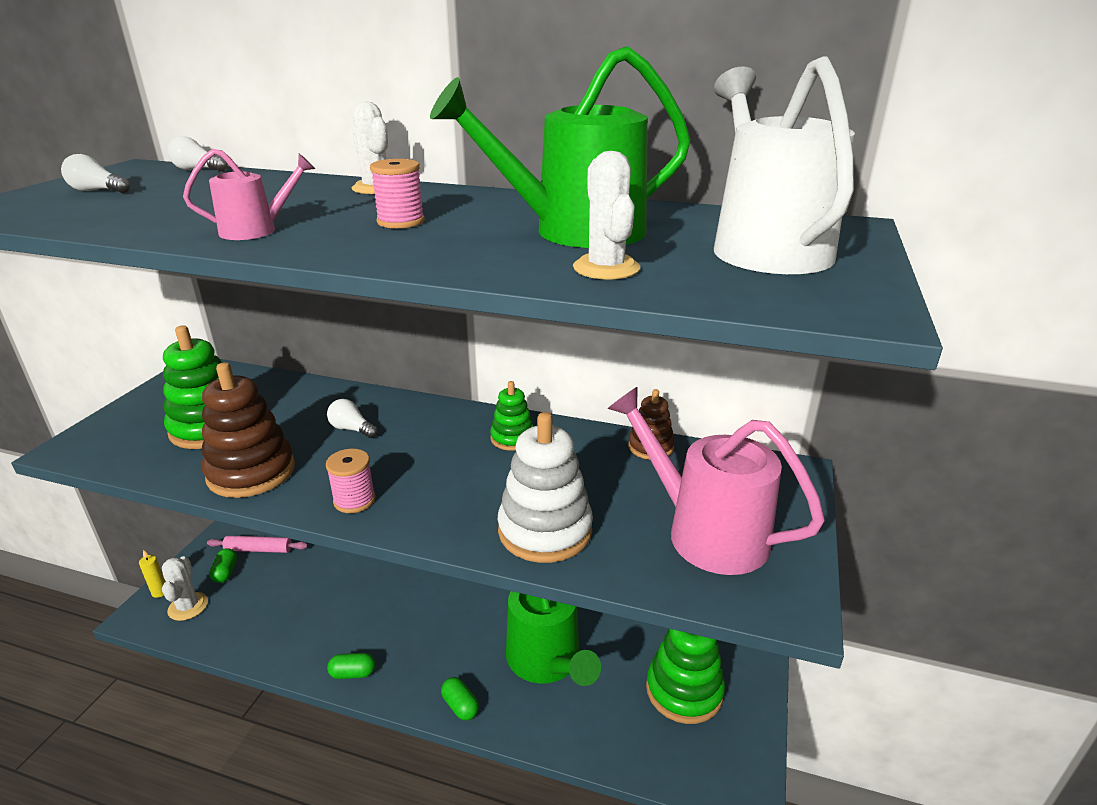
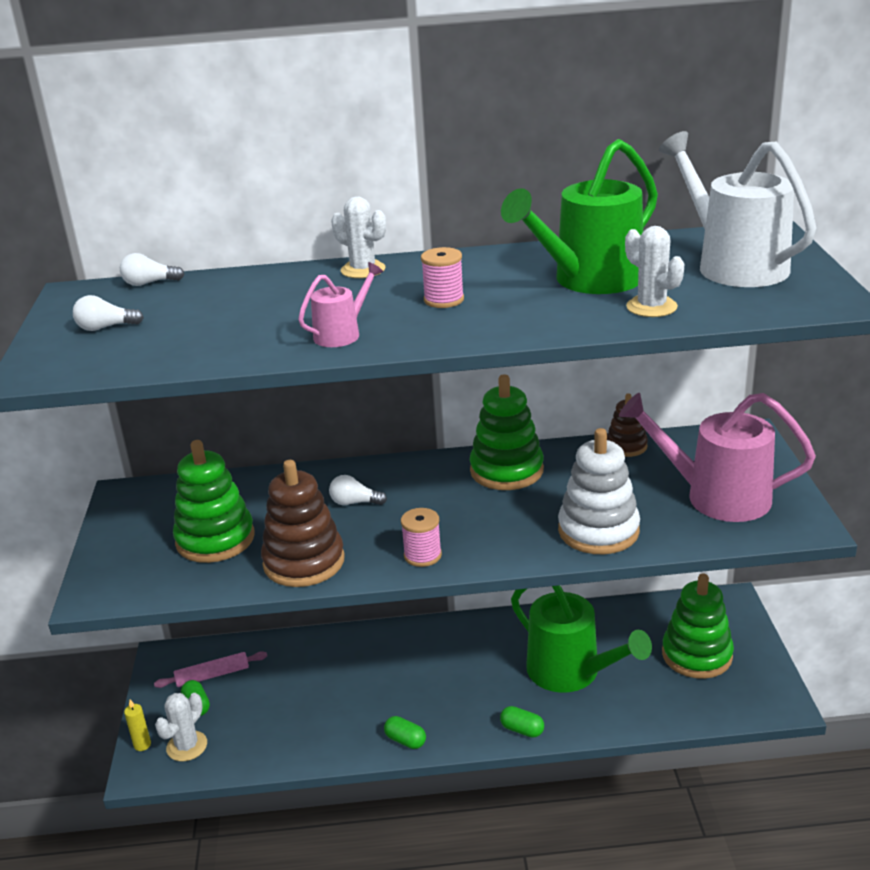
camera: 20 degrees left, 0 degrees up
white cactus [162,556,208,621] -> white cactus turned 60 degrees clockwise [155,693,207,762]
green capsule [327,653,375,679] -> green capsule turned 60 degrees clockwise [384,716,426,749]
green stacking toy [490,381,534,451] -> green stacking toy [470,374,544,490], size x1.76

